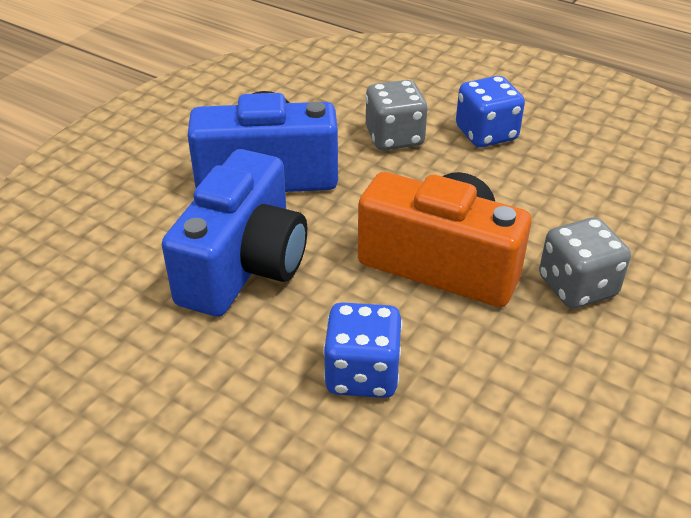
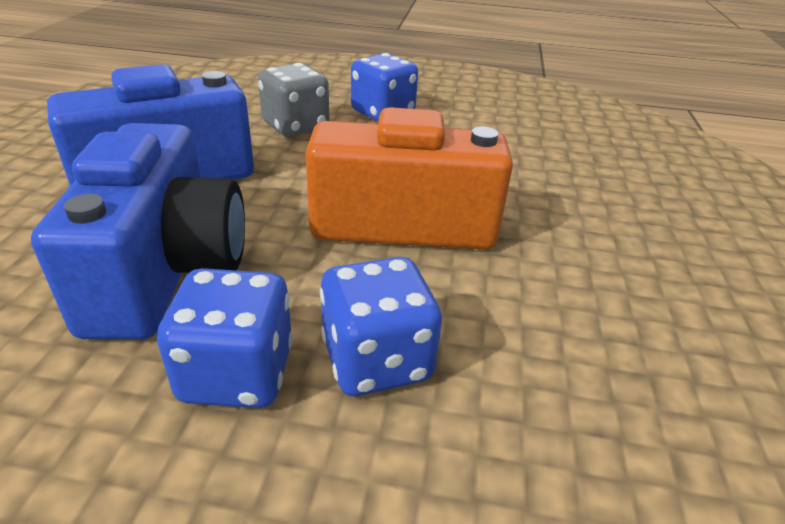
camera: 25 degrees left, 5 degrees down
grey dice [539,217,631,309] -> none
none -> blue dice [157,268,293,408]

